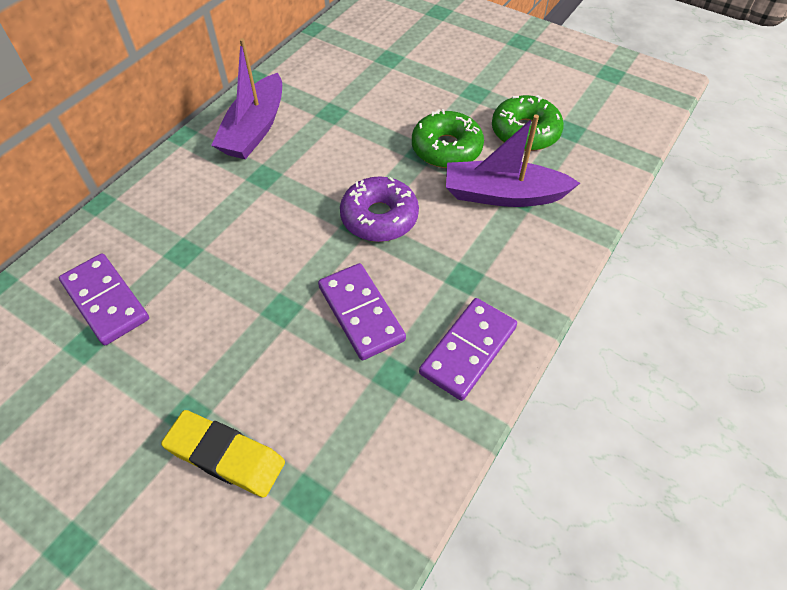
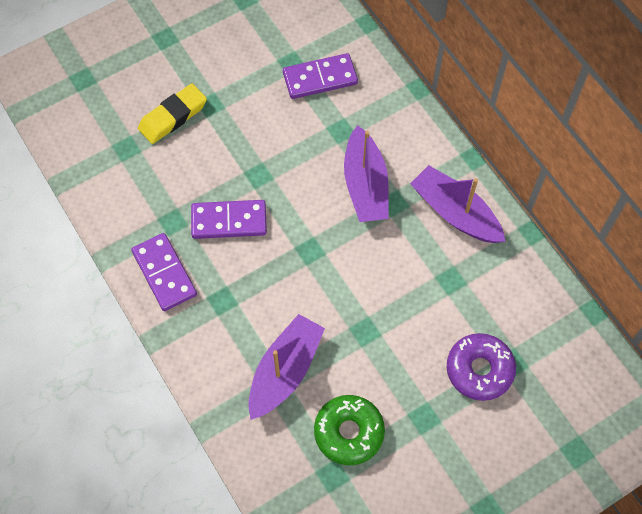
camera: 115 degrees right, 10 degrees up
purple donut [340,176,419,242] -> purple donut moved to [447,333,516,401]
green donut [412,109,484,168] -> none
none -> purple boat [344,125,389,222]

